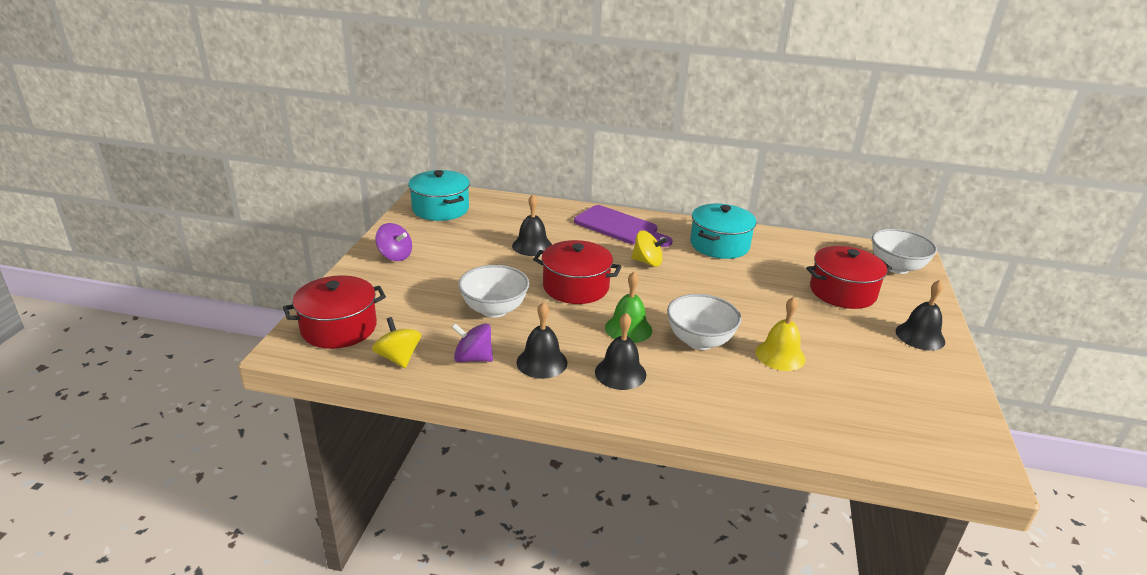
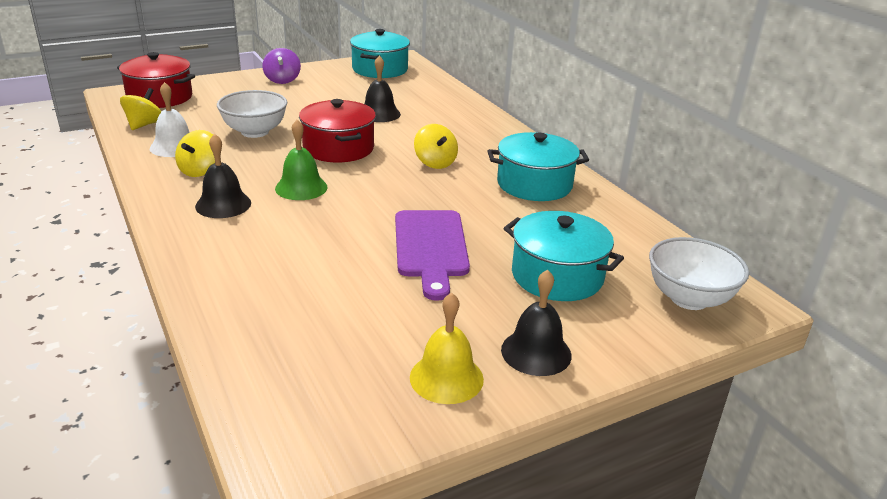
camera: 50 degrees right, 0 degrees up
purple spinning top [452,323,493,362] -> white bell [150,82,190,157]
black bell [516,302,568,379] -> yellow spinning top [175,130,215,177]
purple cutting board [574,205,672,247] -> purple cutting board moved to [395,210,470,301]
white bowl [667,294,741,350] -> none
yellow bell [755,297,806,371] -> yellow bell moved to [410,292,484,404]
red pot [806,246,892,309] -> turquoise pot [504,211,624,301]

